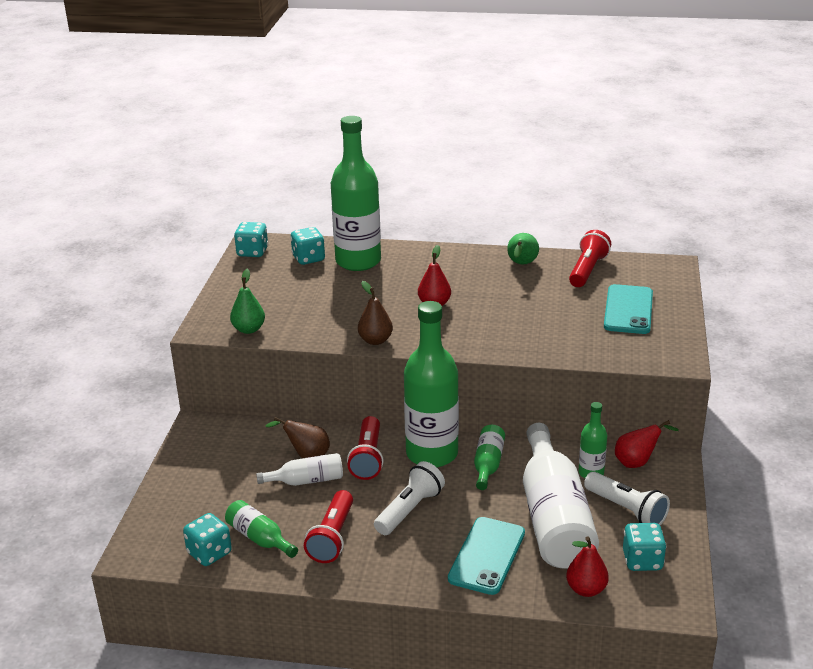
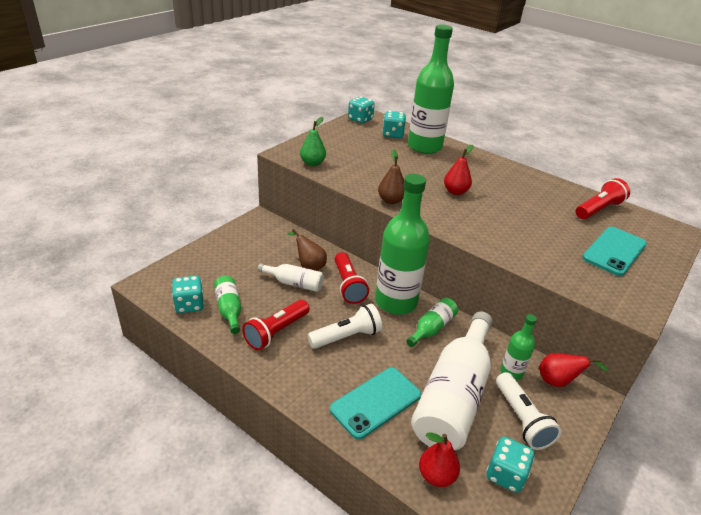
camera: 25 degrees right, 5 degrees up
red flashlight [347,416,384,480] -> red flashlight turned 45 degrees counterclockwise [335,252,369,304]
green pear [507,233,539,264] -> none

